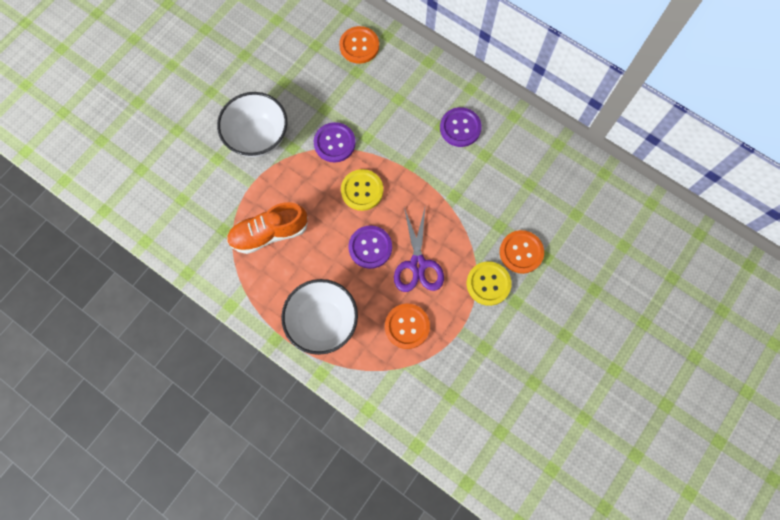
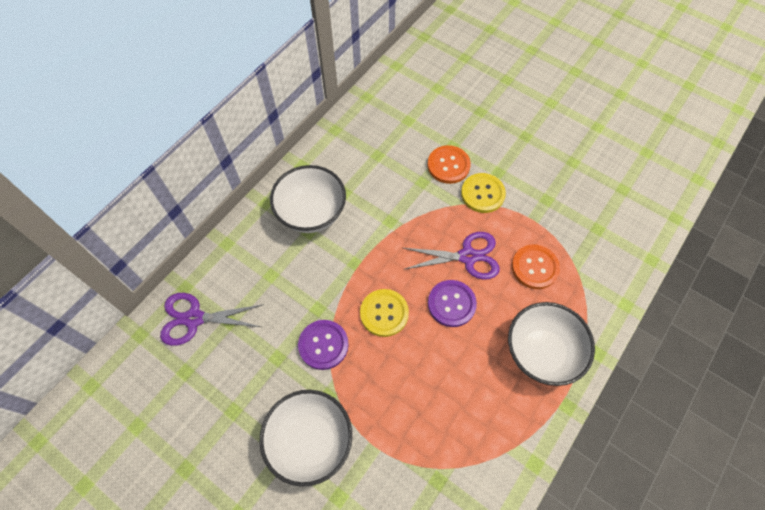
camera: 90 degrees left, 10 degrees down
orange shoe [227,202,308,254] -> none
orange button [339,26,379,64] -> purple scissors [160,293,264,346]
purple button [440,107,482,147] -> white bowl [270,165,346,233]

